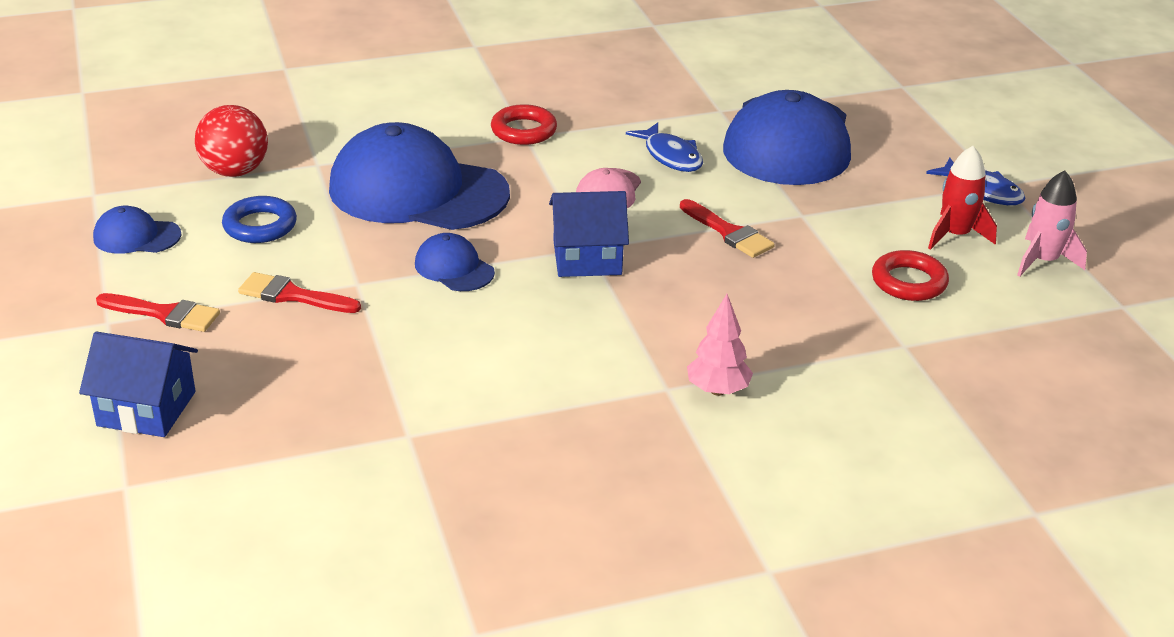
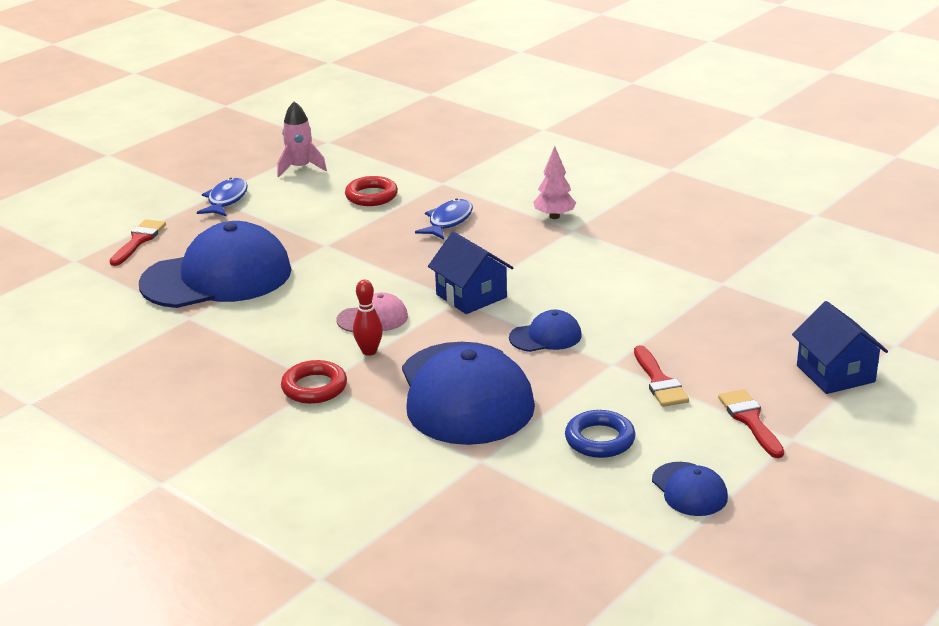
camera: 120 degrees left, 5 degrees down
red ball [195,105,268,177] -> none
blue cap [415,233,495,291] -> blue cap turned 120 degrees counterclockwise [509,310,582,352]
blue fish [626,123,703,172] -> blue fish moved to [415,198,473,239]
red brush [680,199,775,258] -> red brush moved to [110,219,166,266]
red rocket [928,146,997,250] -> none
none -> red bowling pin [353,280,383,356]

